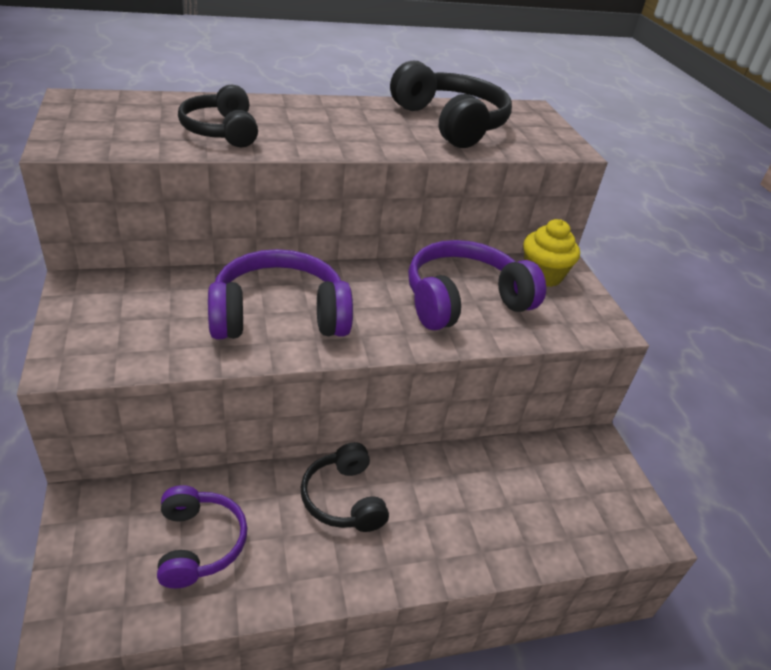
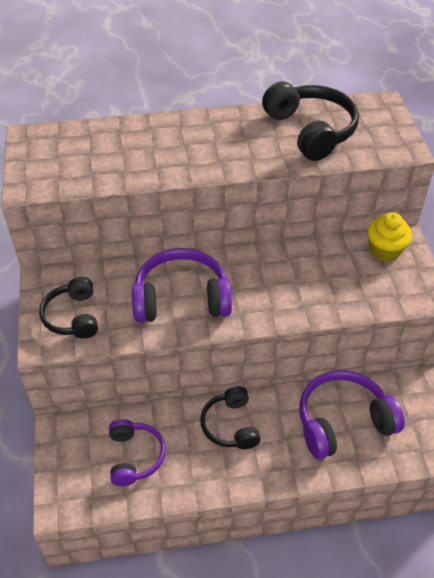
camera: 10 degrees right, 10 degrees up
black headphones [178,85,258,147] -> black headphones moved to [39,277,98,338]
purple headphones [408,240,546,330] -> purple headphones moved to [299,370,405,460]

